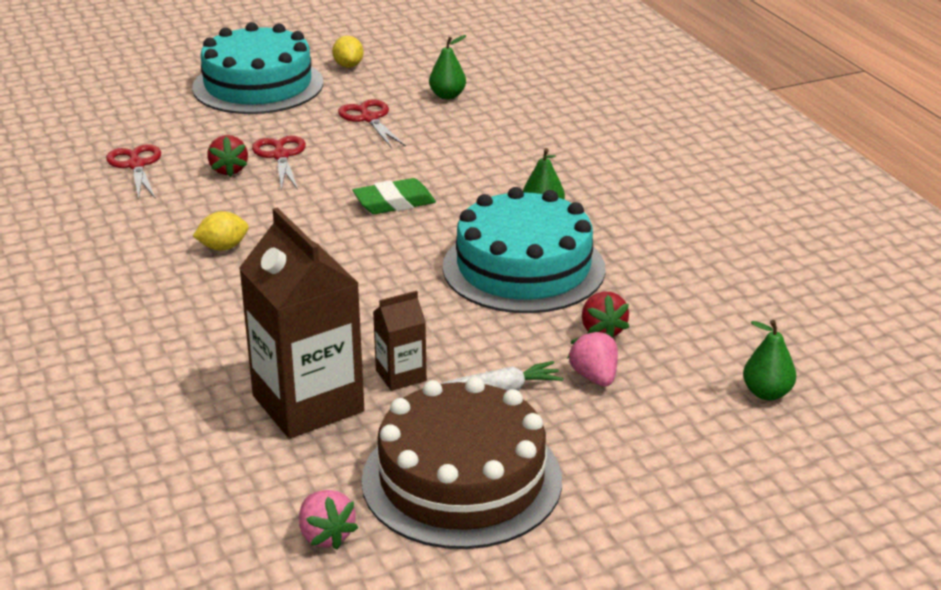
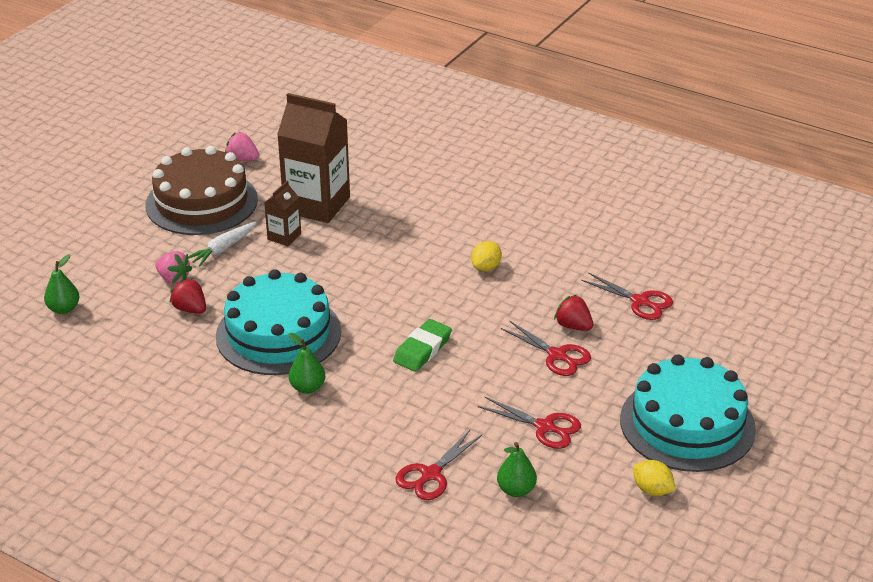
camera: 145 degrees right, 5 degrees up
none -> red scissors [395,430,482,500]

